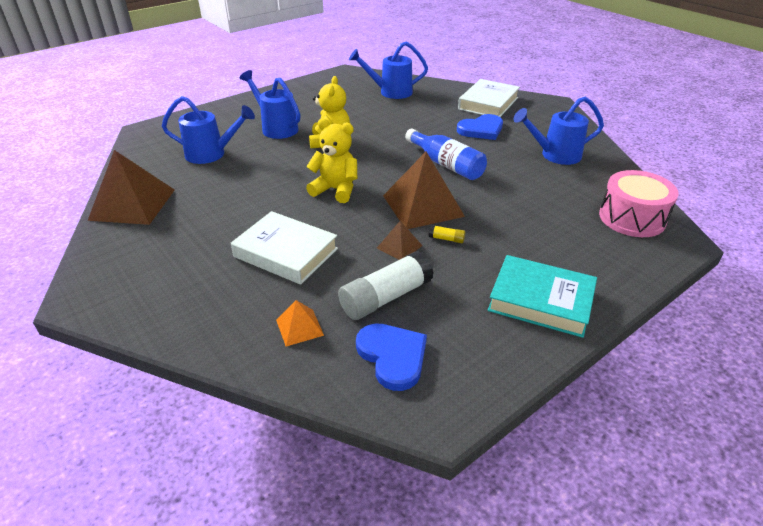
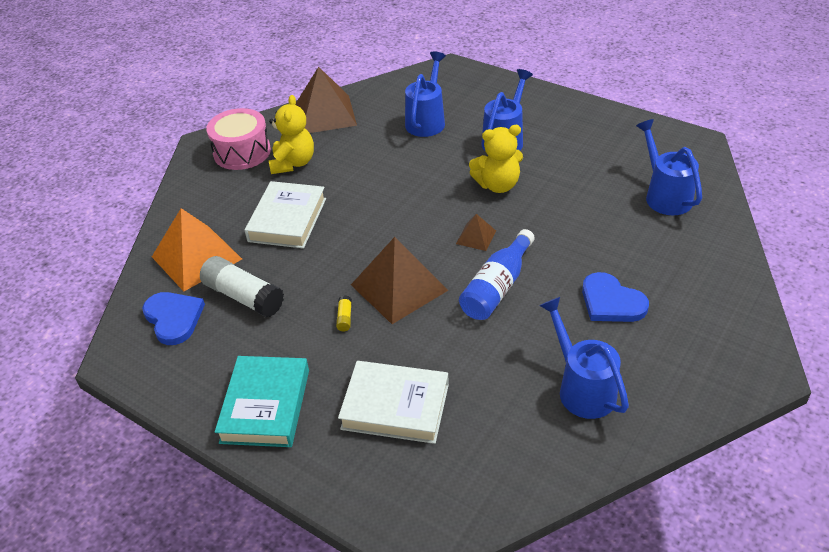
camera: 75 degrees right, 5 degrees up
blue watering can [162,96,255,164] -> blue watering can turned 150 degrees counterclockwise [405,51,446,137]
orange pyramid [276,300,324,346] -> orange pyramid [152,208,242,292], size x2.09
yellow teddy bear [306,118,357,203] -> yellow teddy bear moved to [269,95,314,174]
blue heart [356,323,427,391] -> blue heart turned 75 degrees counterclockwise [142,292,205,345]
brown pyramid [377,221,423,260] -> brown pyramid moved to [456,214,496,251]
white book [458,79,520,117] -> white book moved to [338,361,449,444]
pink drum [599,170,679,237] -> pink drum moved to [206,108,271,170]

